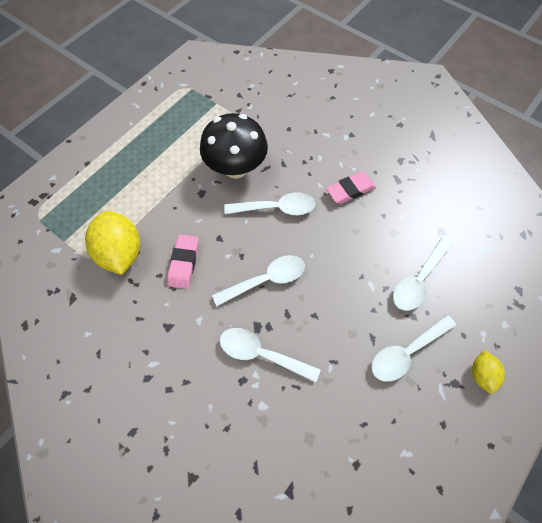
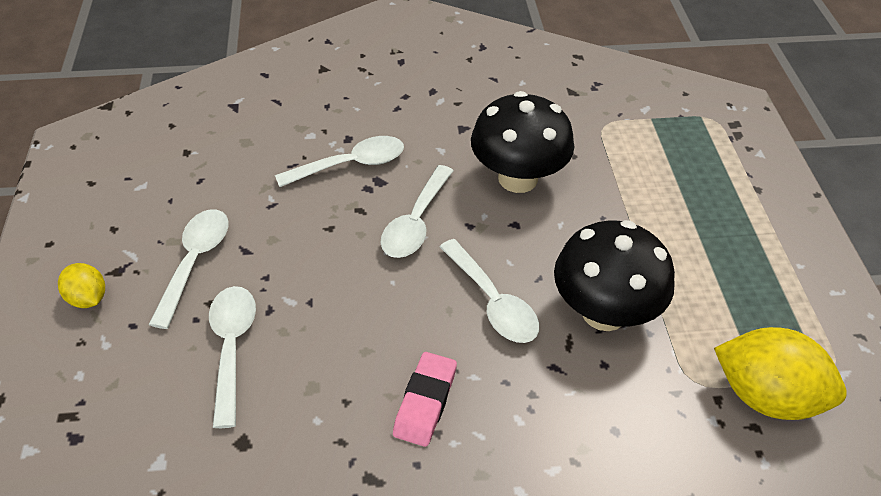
camera: 135 degrees right, 15 degrees down
yellow lemon [85,211,140,275] -> yellow lemon moved to [714,327,847,420]
pink eraser [167,235,199,289] -> black mushroom [471,91,574,193]
white spoon [225,192,315,215] -> white spoon turned 75 degrees counterclockwise [440,239,539,343]

